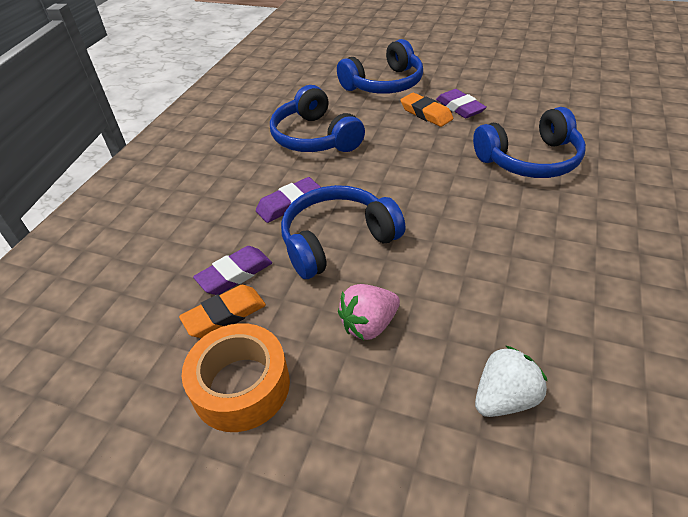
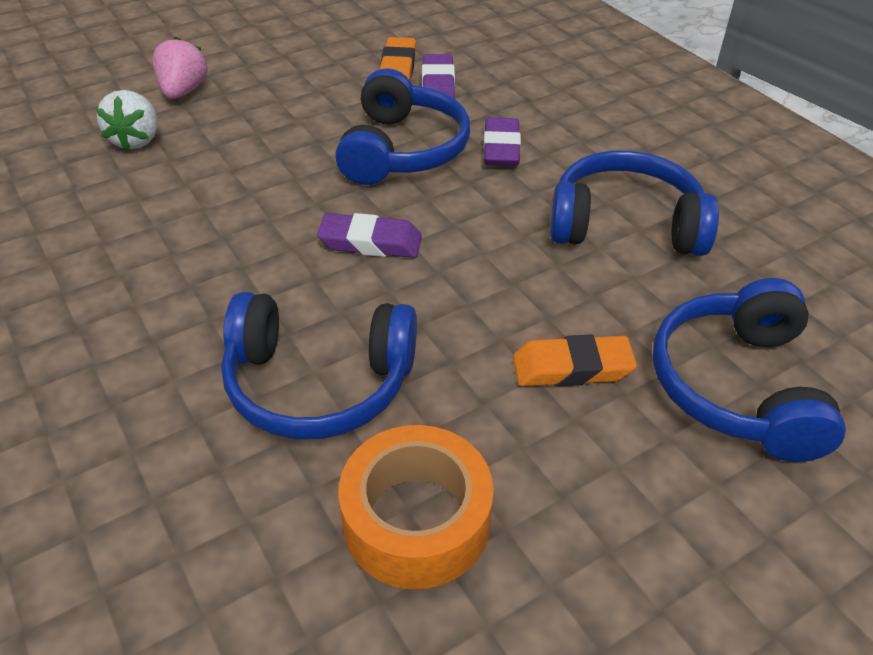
camera: 125 degrees right, 0 degrees up
orange tape [182,323,290,432] -> orange tape moved to [338,425,494,589]
pink strawberry [338,284,400,340] -> pink strawberry moved to [153,37,208,99]
purple eraser [436,89,487,118] -> purple eraser moved to [317,213,422,258]
blue headphones [473,107,586,178] -> blue headphones turned 105 degrees counterclockwise [221,292,417,440]

